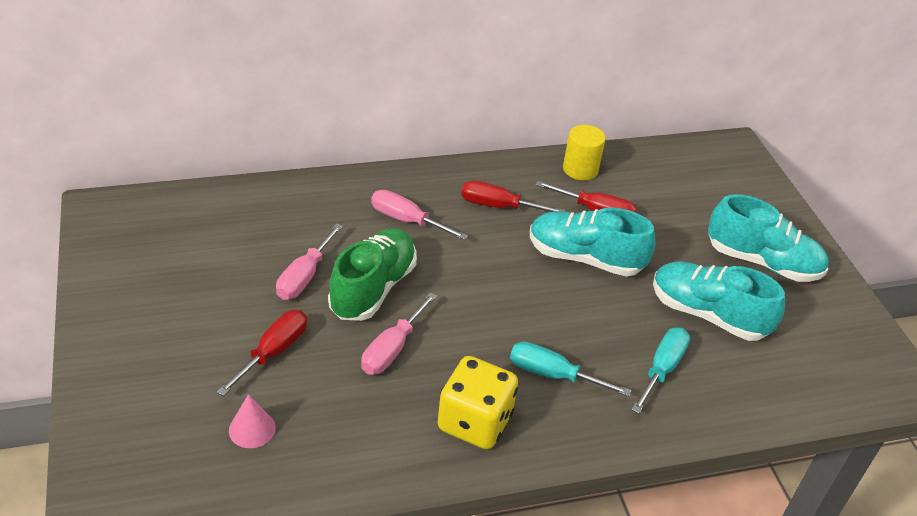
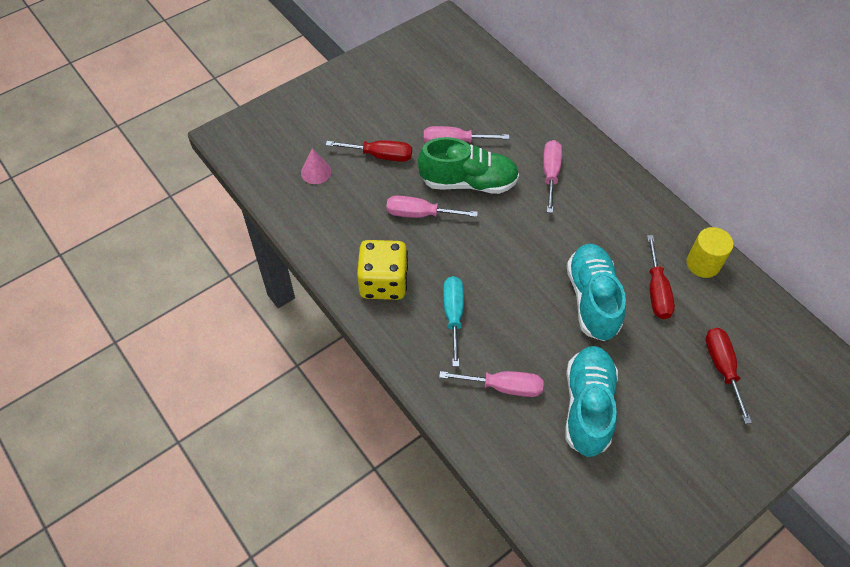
camera: 70 degrees right, 15 degrees up
red screwdriver [461,181,565,212] -> red screwdriver moved to [706,328,752,424]
turquoise screwdriver [631,327,690,414] -> pink screwdriver [439,371,544,397]
turquoise shoe [708,194,828,282] -> none

